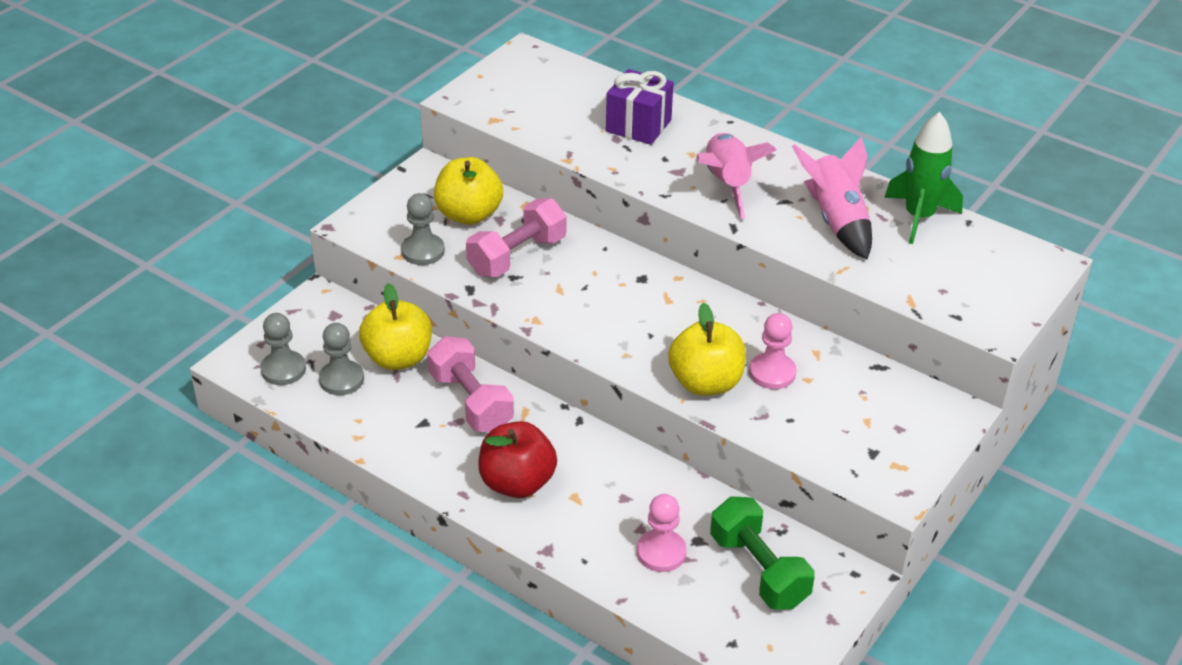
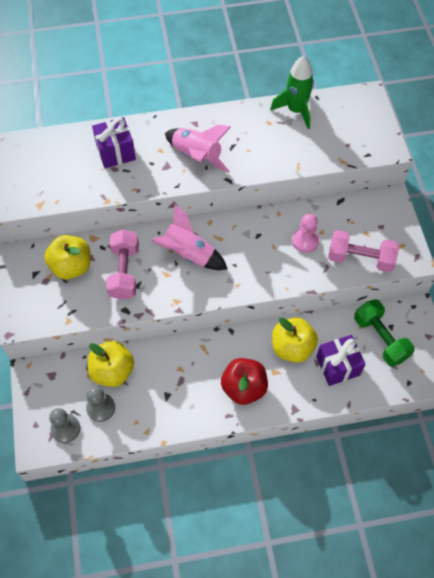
camera: 45 degrees left, 20 degrees up
grey pawn [401,193,445,265] -> none
pink dumbbell [427,336,514,432] -> pink dumbbell moved to [328,230,399,272]
pink pawn [637,494,686,572] -> purple gift [316,335,366,386]
yellow apple [668,302,746,396] -> yellow apple moved to [272,317,318,363]
green dumbbell [710,496,815,610] -> green dumbbell turned 45 degrees clockwise [354,299,415,367]
pink rocket [792,136,872,259] -> pink rocket moved to [152,205,227,270]

